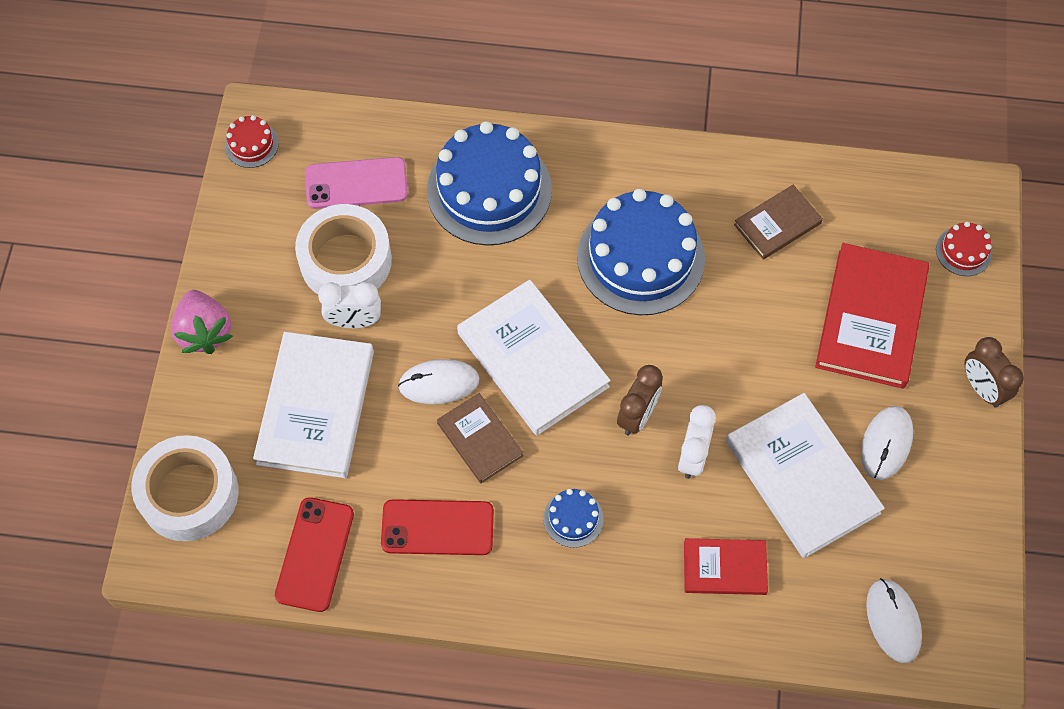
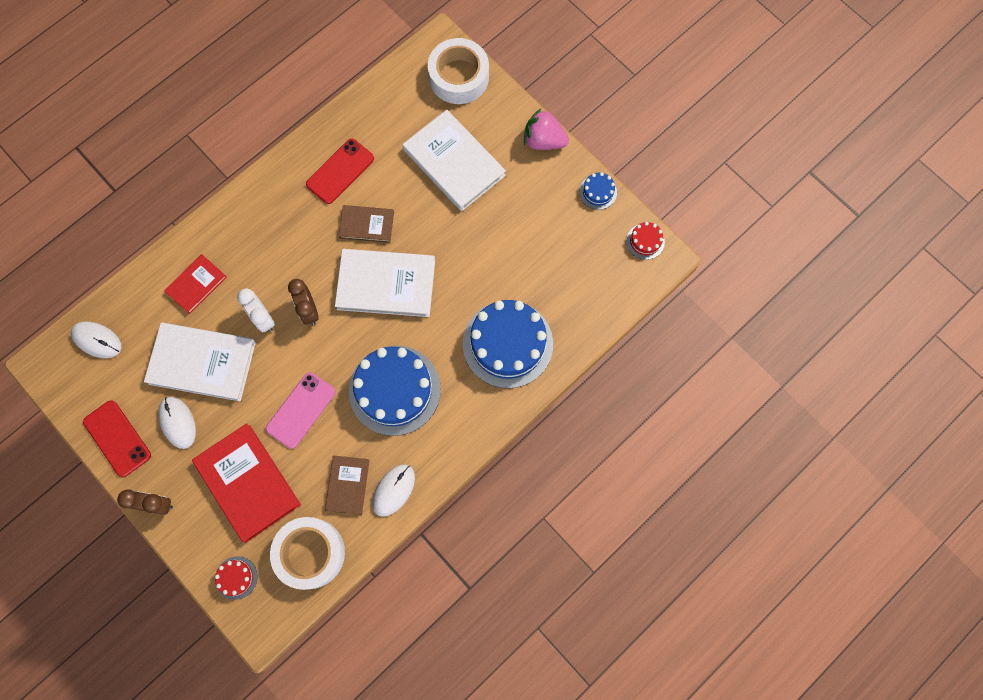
camera: 130 degrees right, 10 degrees up
red phone [275,497,354,612] -> red phone moved to [83,400,151,477]
white tape [295,204,392,294] -> white tape moved to [270,517,345,590]
pink phone [305,157,408,209] -> pink phone moved to [266,372,336,449]
white clock [318,282,381,328] -> none
white mouse [398,359,479,404] -> white mouse moved to [373,464,415,517]
blue cake [543,489,604,548] -> blue cake moved to [579,172,617,210]

